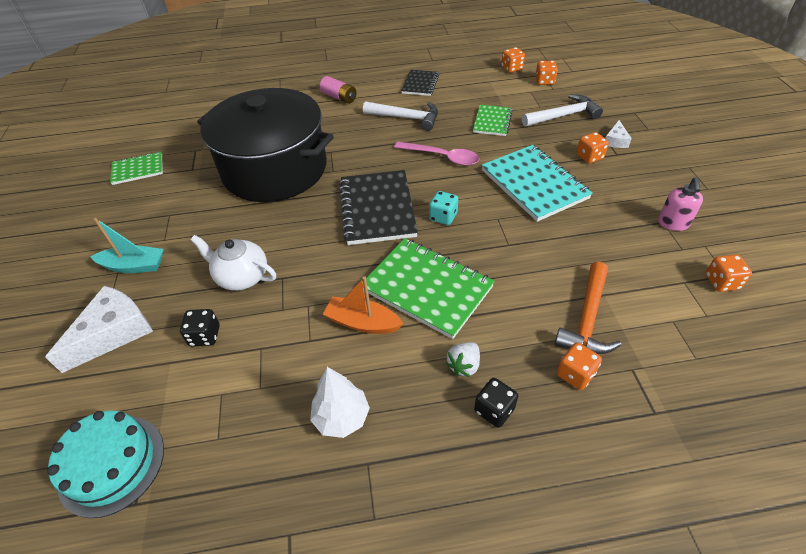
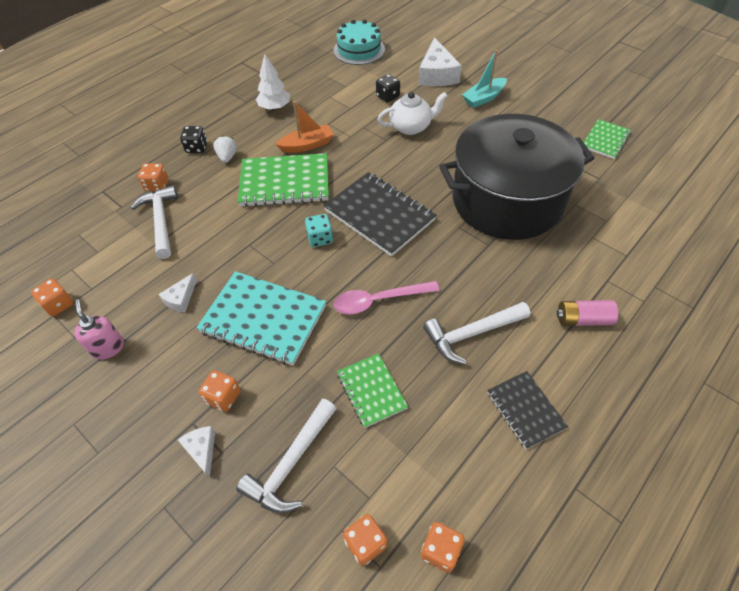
camera: 140 degrees right, 5 degrees up
orange hammer [555,262,621,354] -> white hammer [131,185,178,259]
none -> white cheese [158,273,197,312]

